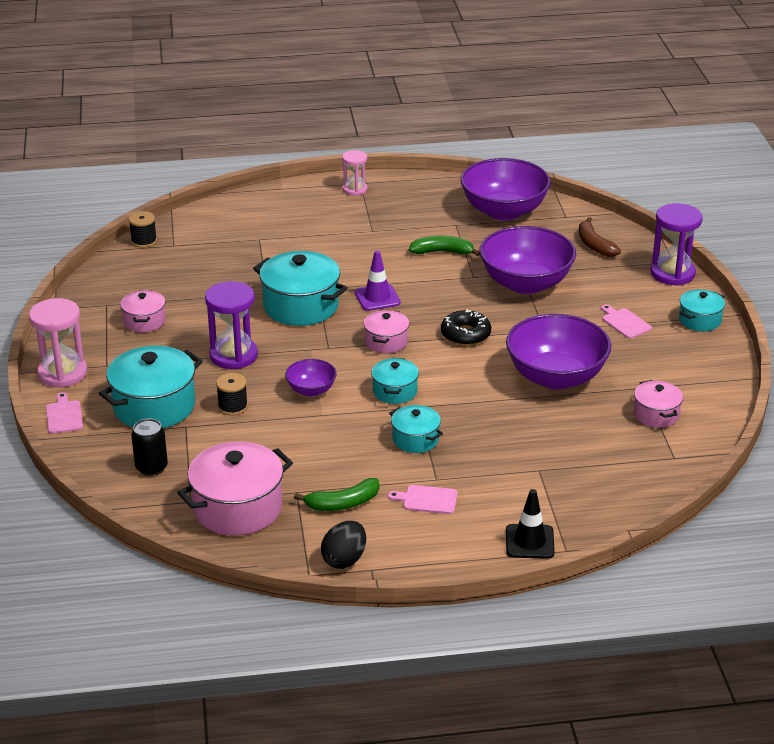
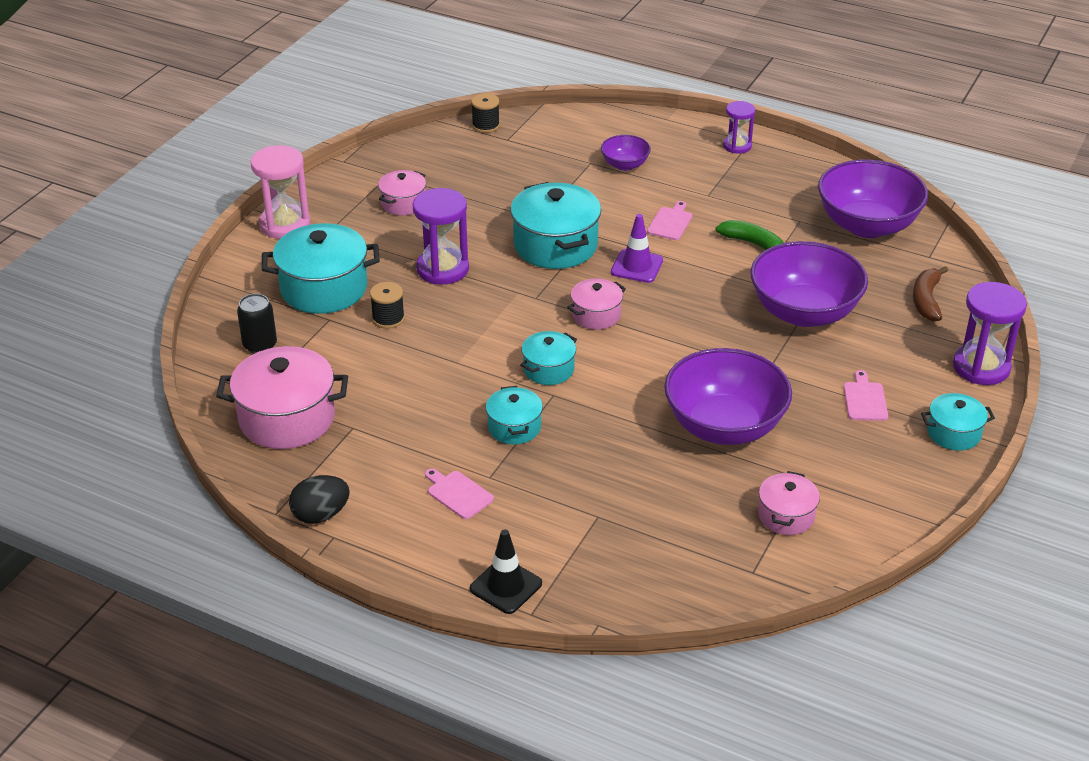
camera: 35 degrees right, 5 degrees up
pink cutting board [46,392,83,434] -> pink cutting board moved to [647,201,692,240]
purple bowl [285,359,337,396] -> purple bowl moved to [601,135,651,171]
green banana [294,478,379,511] -> none
pink hourglass [342,150,368,196] -> purple hourglass [723,101,755,154]
black donut [441,310,491,346] -> none

